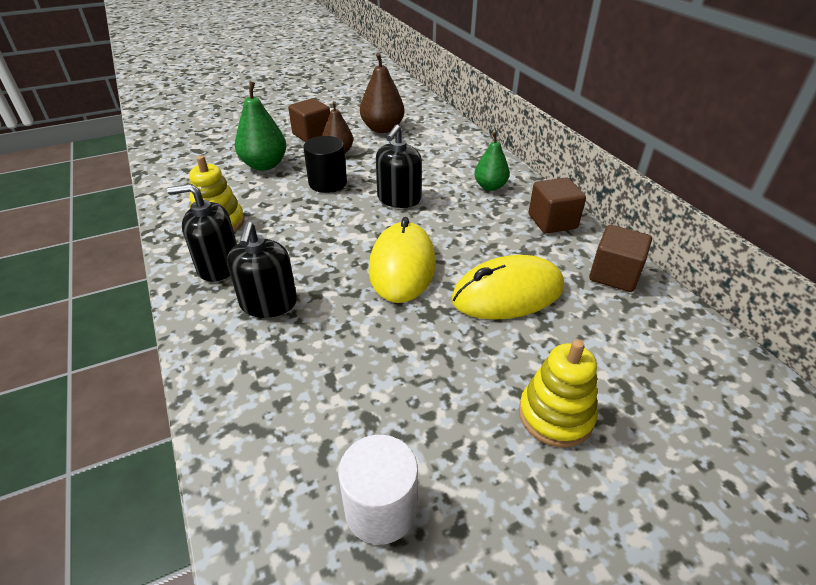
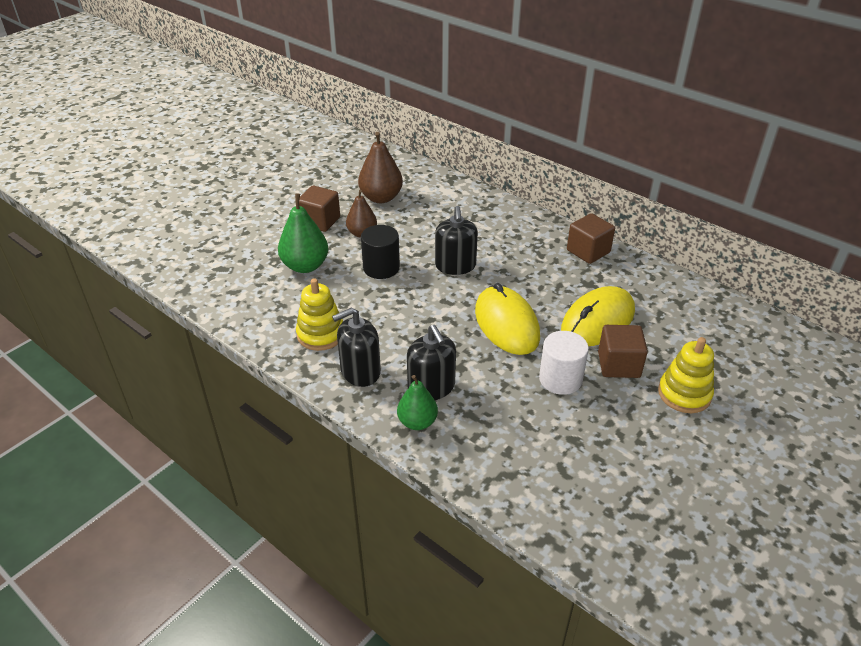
camera: 25 degrees left, 0 degrees up
white cylinder [338,435,418,545] -> white cylinder moved to [539,331,589,395]
green pear [474,132,510,191] -> green pear moved to [397,375,438,430]
brown cube [589,225,652,292] -> brown cube moved to [598,325,648,378]

